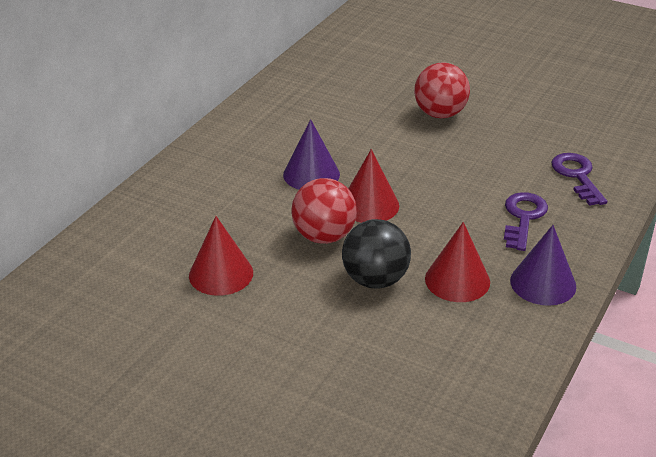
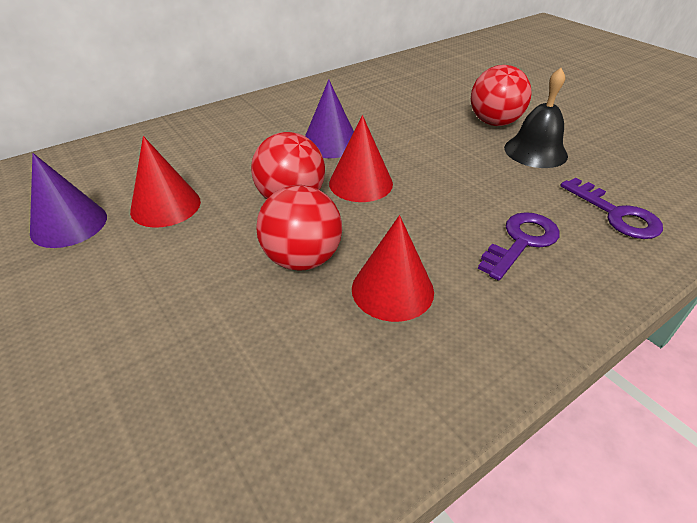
camera: 25 degrees right, 5 degrees up
black ball [342,219,411,289] -> red ball [256,185,342,270]
purple cone [510,225,576,306] -> purple cone moved to [30,153,107,248]
purple key [551,153,607,206] -> purple key turned 135 degrees clockwise [560,178,663,239]
none -> black bell [504,68,568,168]

